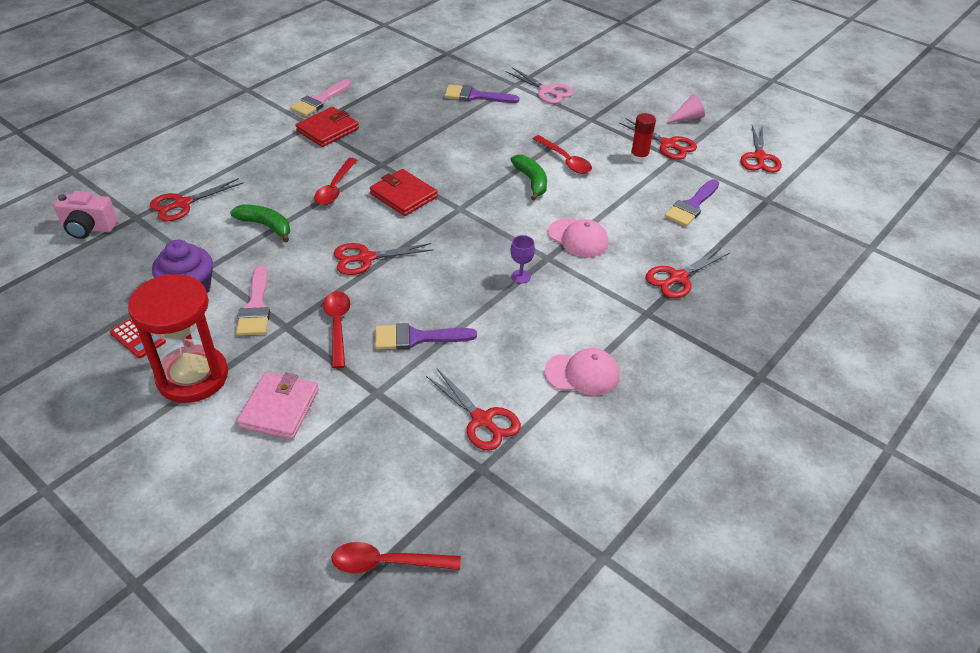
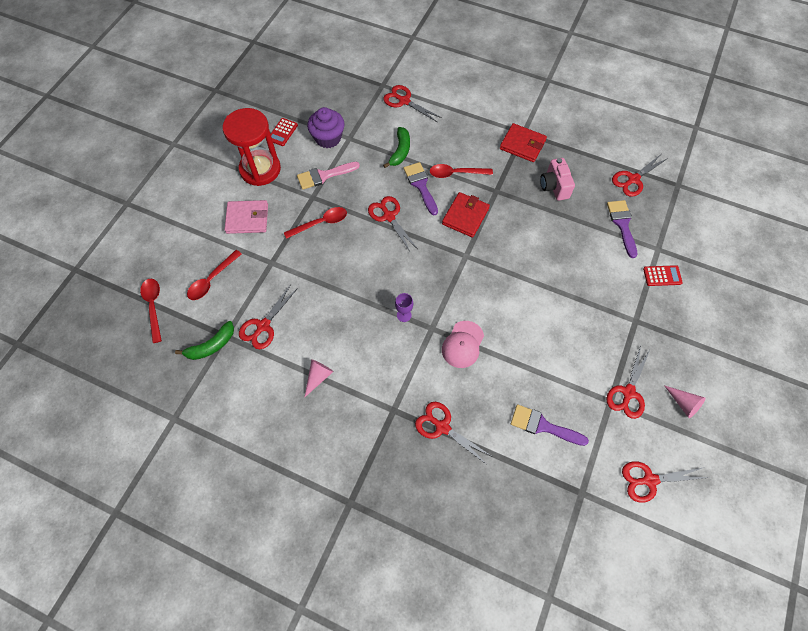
camera: 75 degrees right, 20 degrees up
pink camera [54,191,118,239] -> pink camera moved to [540,158,575,201]
pink brush [290,79,351,117] -> none
purple brush [375,323,477,350] -> purple brush moved to [403,162,438,215]
pink scissors [505,67,573,104] -> red calculator [643,265,683,286]
green banana [510,155,547,200] -> green banana moved to [175,321,234,360]
red spoon [533,135,592,174] -> red spoon moved to [187,250,242,300]
pink cap [544,348,620,396] -> pink cone [304,359,334,398]
red glue stick [630,113,656,163] -> none
none -> red scissors [612,154,668,197]

